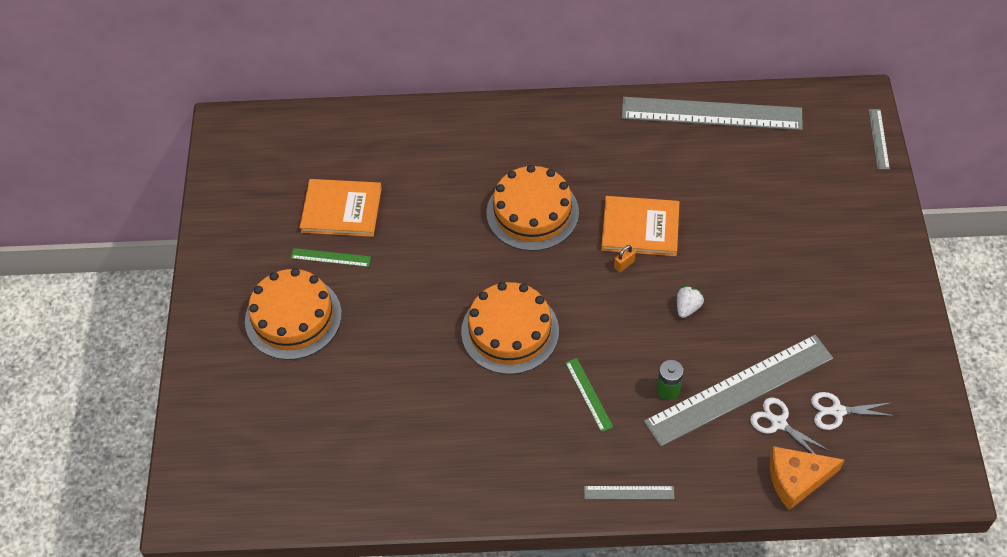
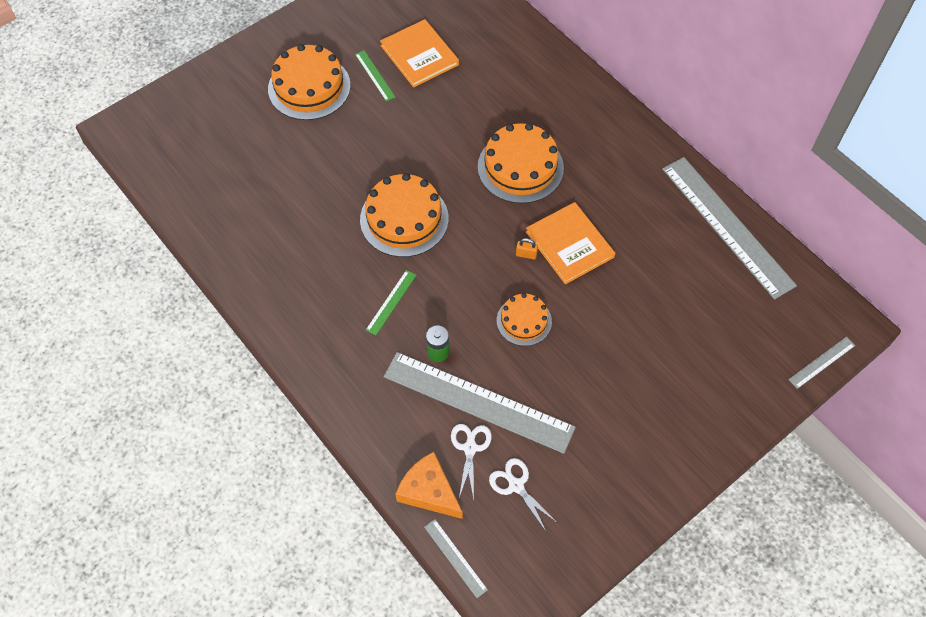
camera: 50 degrees right, 5 degrees up
grey ruler [584,486,675,499] -> grey ruler moved to [424,519,488,598]
white strawberry [677,286,704,318] -> orange cake [497,293,552,346]

